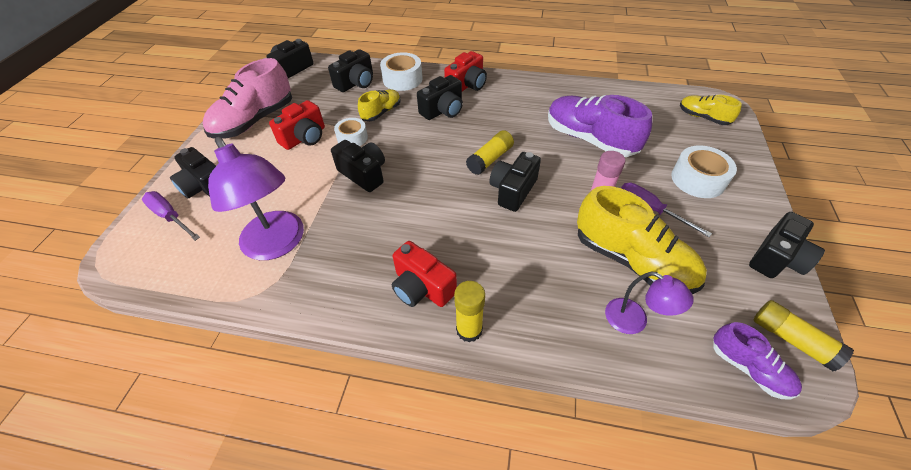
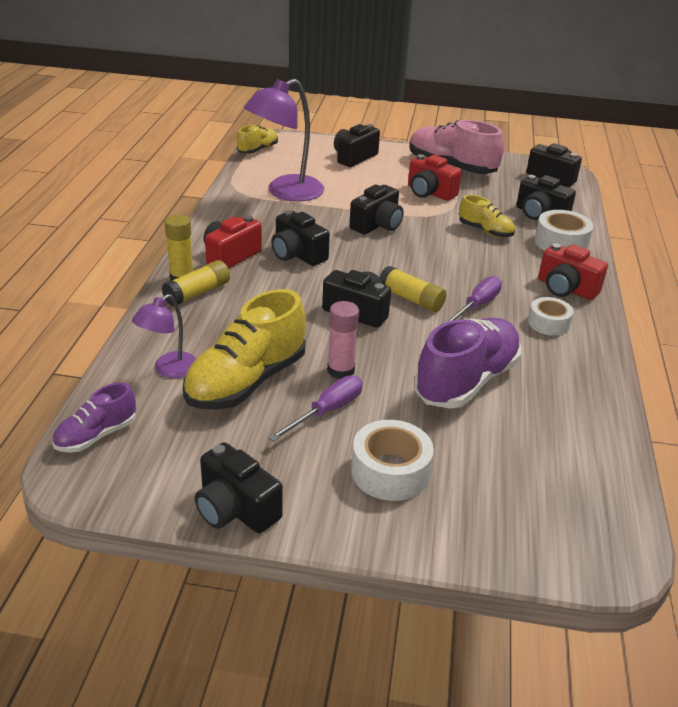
camera: 85 degrees right, 15 degrees down
purple screwdriver [142,191,200,241] -> purple screwdriver moved to [445,276,502,323]
white tape [334,118,368,146] -> white tape moved to [528,297,574,336]
black camera [417,75,463,120] -> black camera moved to [271,210,330,266]
yellow shoe [680,95,742,125] -> yellow shoe moved to [237,125,278,154]
yellow glue stick [754,300,854,371] -> yellow glue stick moved to [162,260,230,306]

